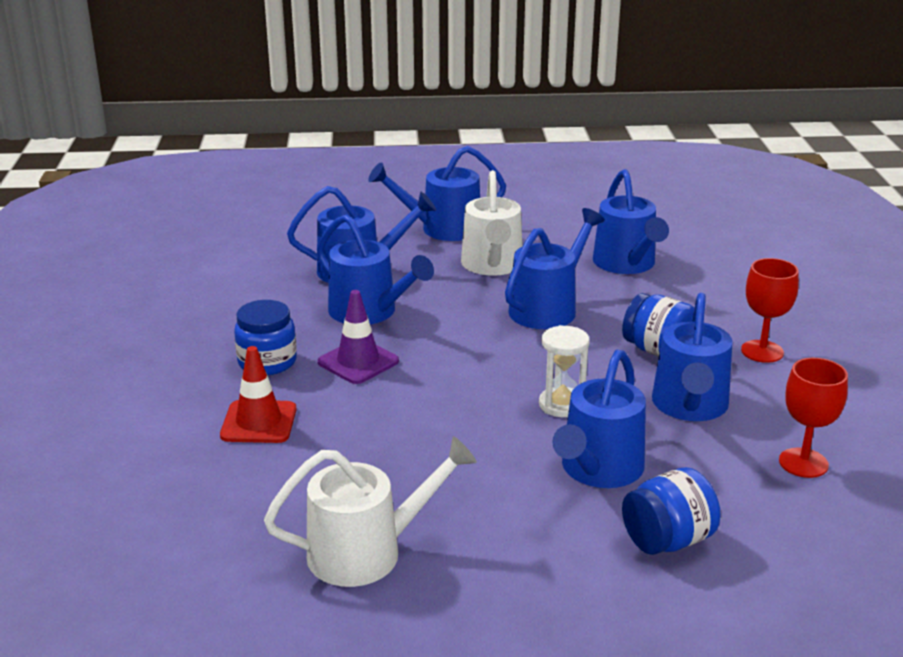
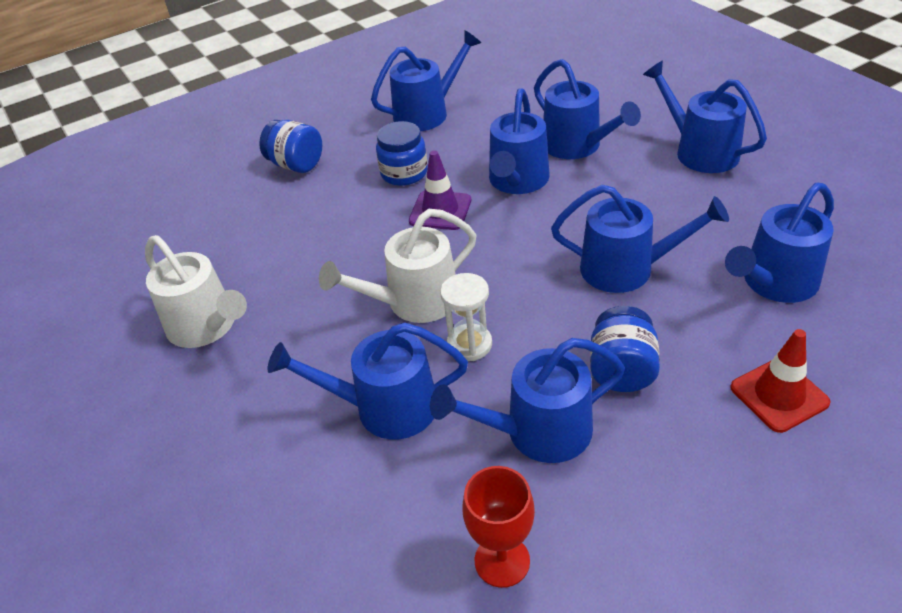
camera: 65 degrees right, 15 degrees up
red traffic cone [220,346,297,443] -> red traffic cone moved to [730,329,830,433]
white watering can [461,170,522,276] -> white watering can moved to [319,209,477,323]
blue jar [622,467,720,555] -> blue jar moved to [259,120,322,173]
red goblet [741,258,799,363] -> none
none -> blue watering can [371,30,481,131]

